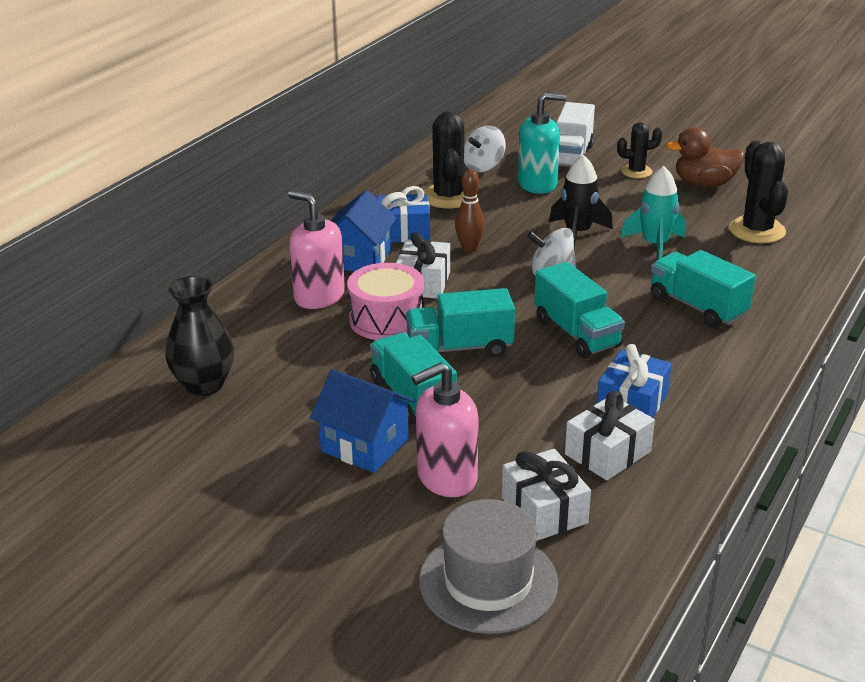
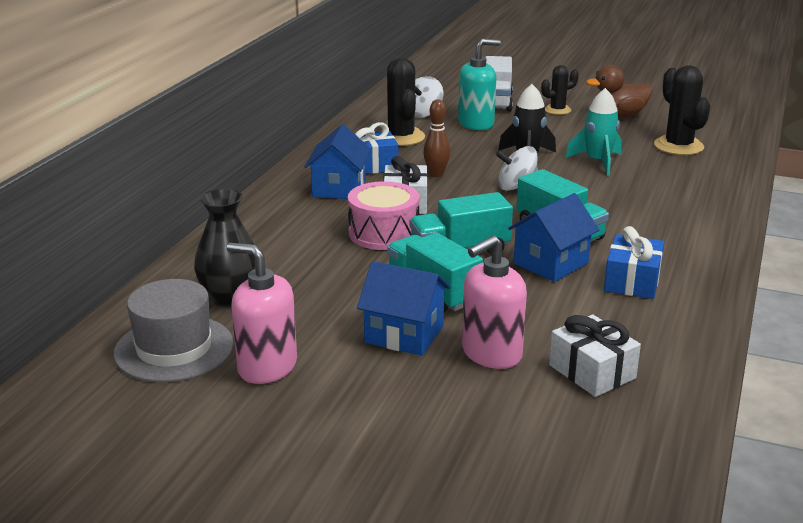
camera: 10 degrees left, 5 degrees down
pink soap dispenser [288,191,345,309] -> pink soap dispenser moved to [227,243,297,384]
grey hat [419,499,558,634] -> grey hat moved to [113,279,234,382]
white gift [565,391,655,480] -> none
turquoise truck [651,250,755,328] -> none
none -> blue house [508,193,599,282]

